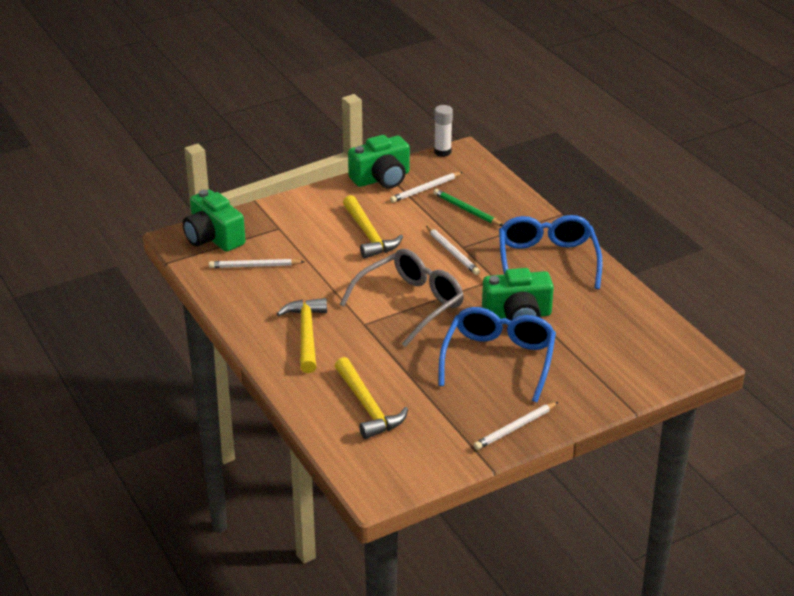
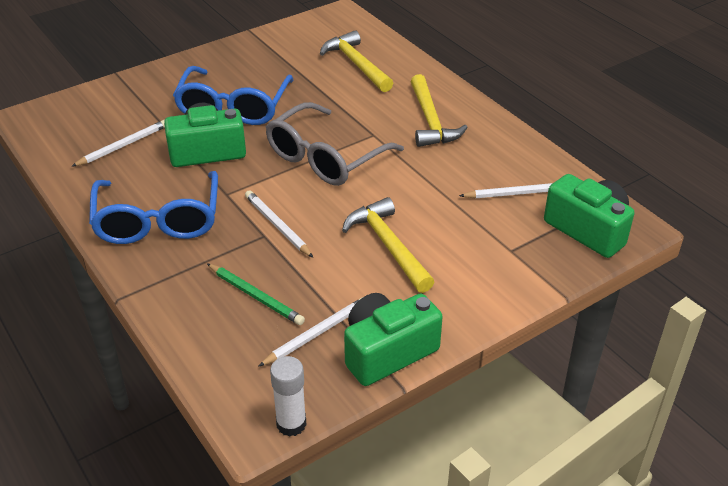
camera: 175 degrees right, 5 degrees up
white pencil [474,402,558,450] -> white pencil moved to [71,120,165,167]

